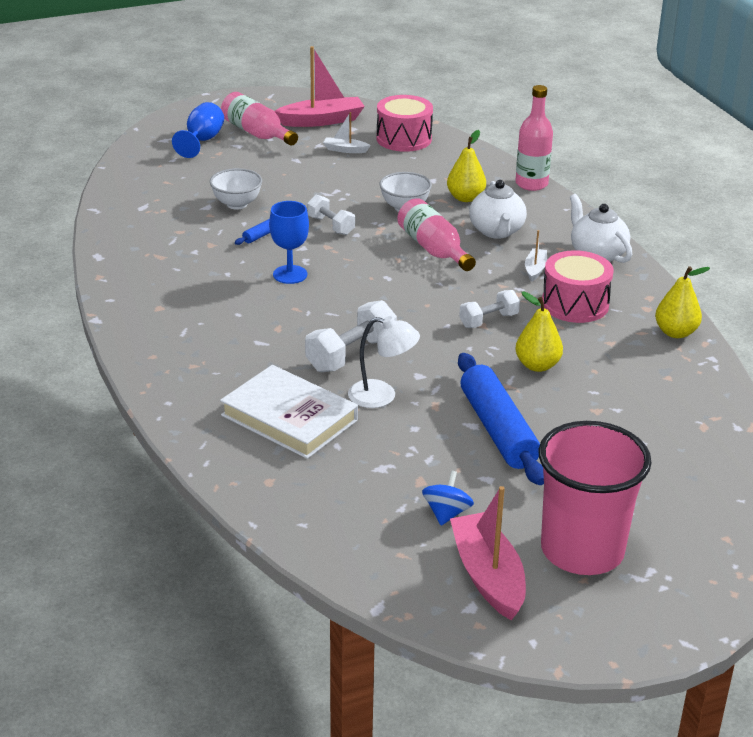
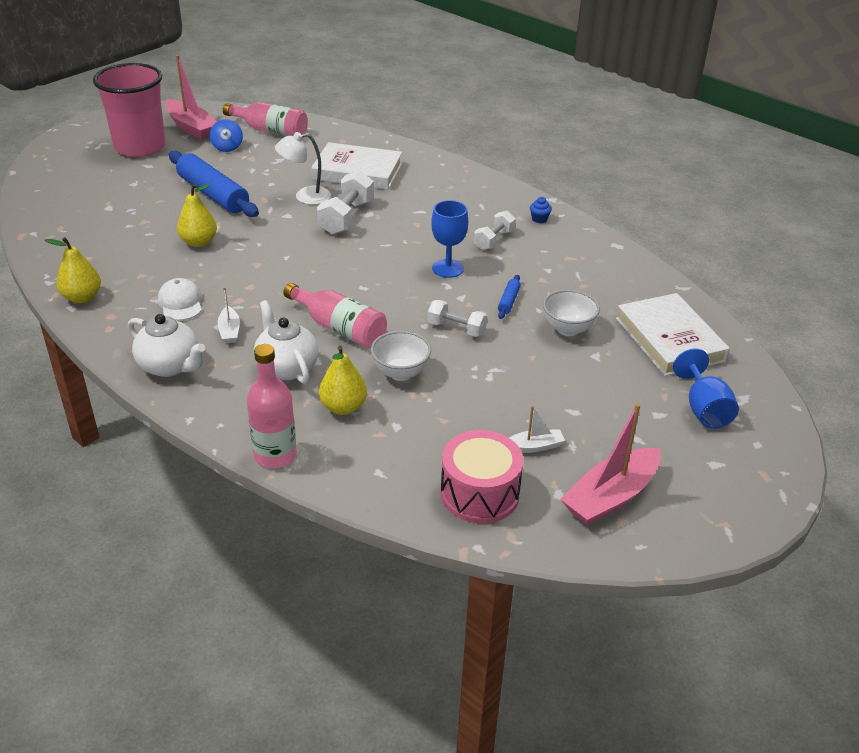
camera: 155 degrees right, 5 degrees up
pink bottle [221,92,298,146] -> pink bottle moved to [223,102,308,136]
white dumbbell [459,290,520,328] -> white dumbbell moved to [474,211,516,250]
pink drum [542,250,614,323] -> white cap [158,278,202,321]
none -> blue cupcake [530,197,552,223]
none -> white book [616,293,730,376]

